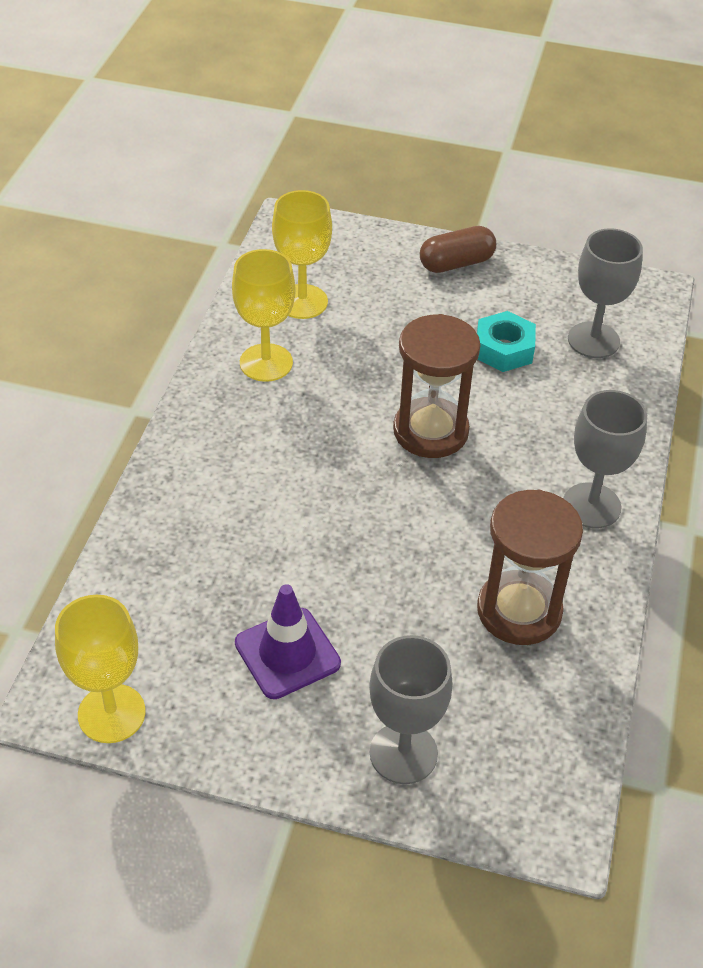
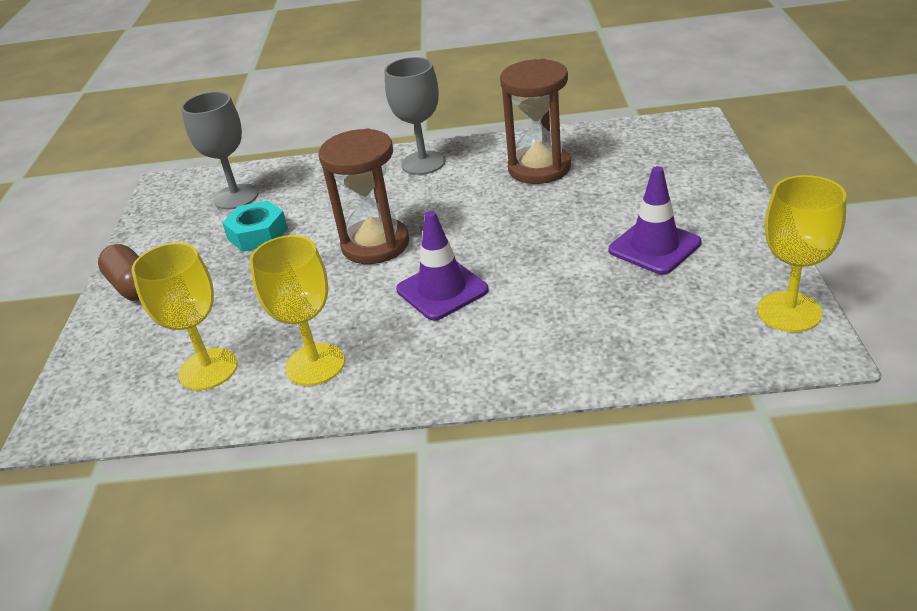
camera: 100 degrees left, 10 degrees down
grey goblet [369,635,453,784] -> none
none -> purple traffic cone [396,211,489,321]

